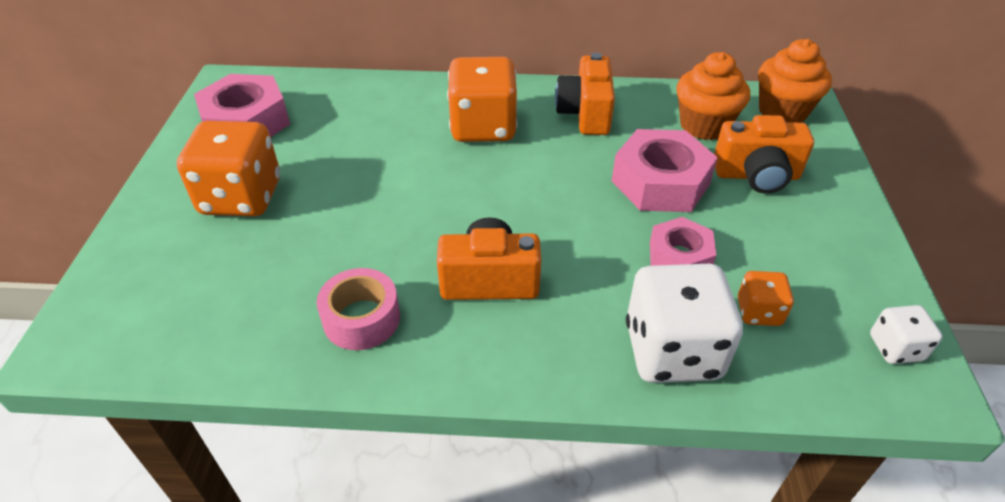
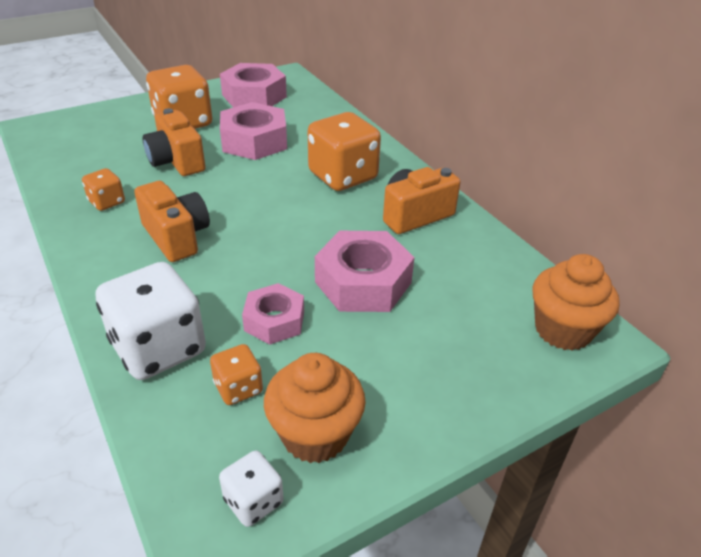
camera: 55 degrees right, 5 degrees down
pink tape [317,268,400,350] -> orange dice [82,168,125,211]
orange cupcake [676,52,750,140] -> orange cupcake moved to [264,353,366,463]
orange camera [714,115,814,194] -> orange camera moved to [143,108,206,176]
none -> pink nut [220,102,287,160]

